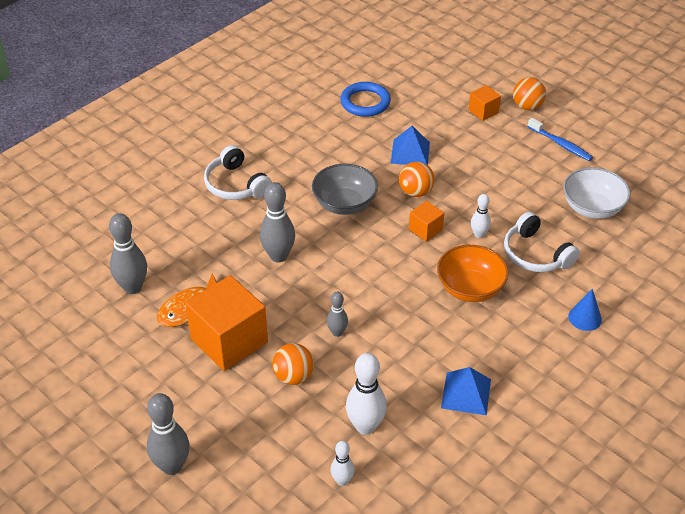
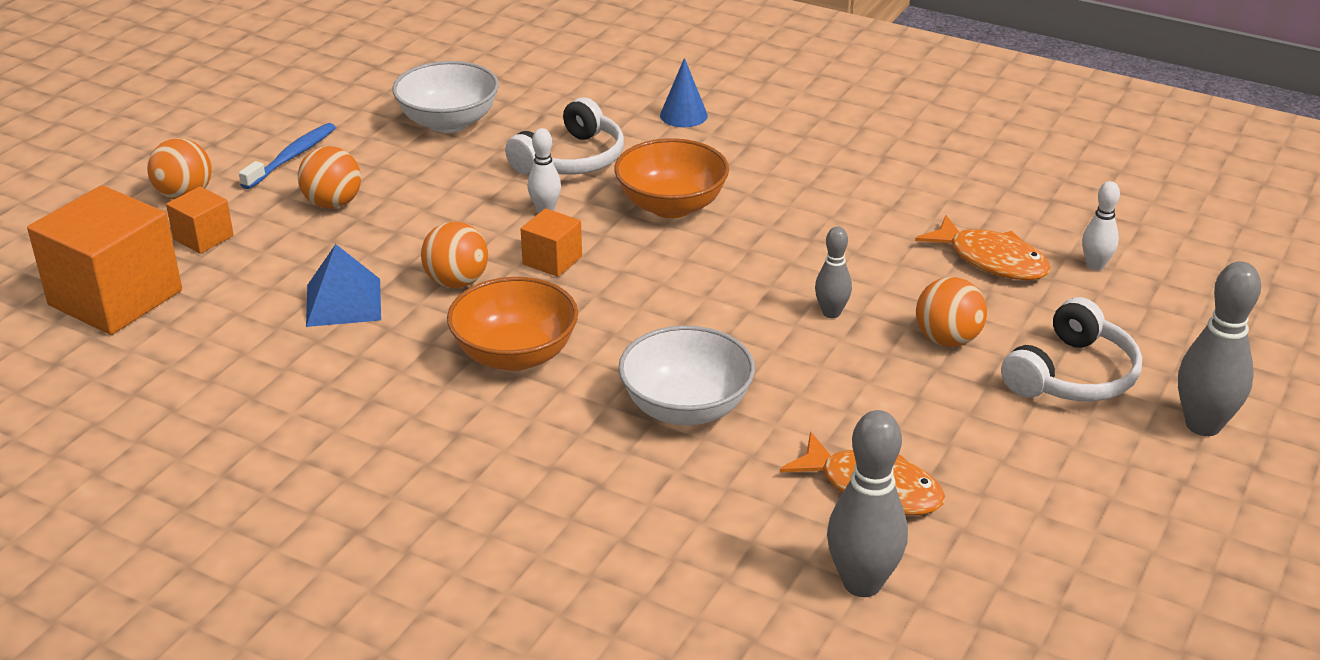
camera: 105 degrees left, 10 degrees down
orange cube [185,275,268,371] -> orange cube moved to [27,185,182,335]
white headphones [204,145,272,200] -> white headphones moved to [1001,297,1142,401]
grey bowling pin [260,182,295,263] -> white bowl [618,326,755,425]
grey bowl [312,164,378,215] -> orange bowl [447,277,578,371]
blue ring [340,82,391,117] -> none
white bowling pin [346,353,387,435] -> orange fish [915,215,1051,280]
blue pyramid [441,367,491,416] -> none
none -> orange ball [298,146,361,209]

